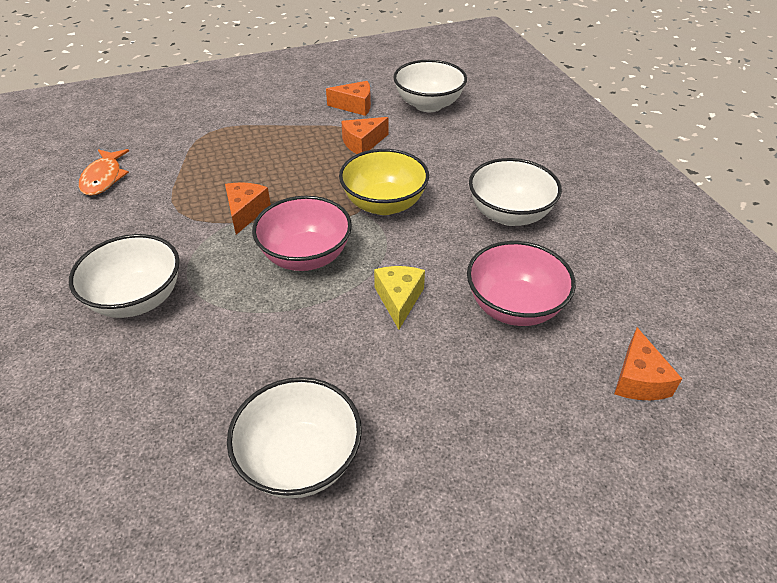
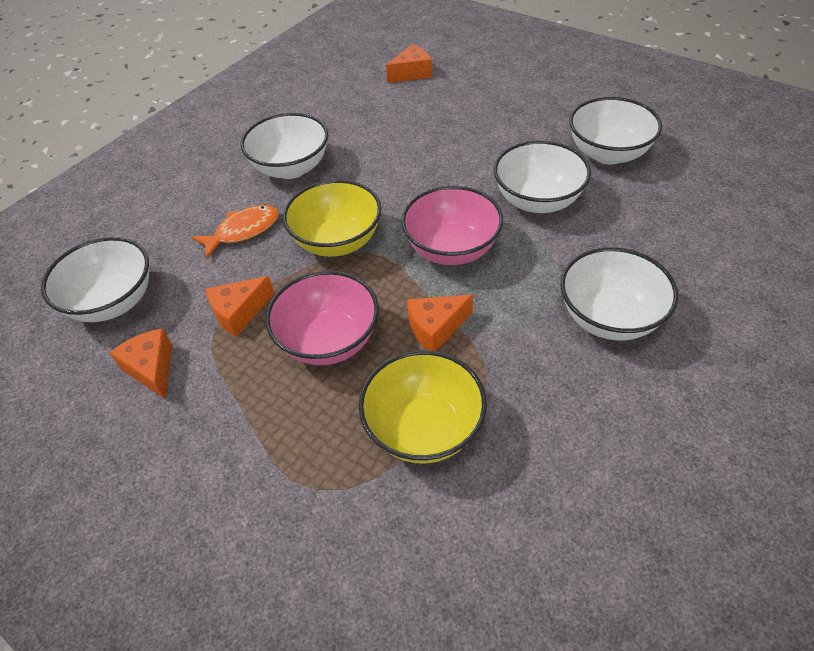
camera: 120 degrees left, 5 degrees up
orange fish [79,149,129,196] -> orange fish moved to [192,205,279,259]
orange cheese [341,117,388,154] -> orange cheese turned 120 degrees clockwise [205,276,275,337]
yellow cheese [374,266,425,330] -> none
pink bowl [467,241,576,326] -> pink bowl moved to [265,271,379,365]
none -> yellow bowl [358,350,487,464]
none -> white bowl [494,141,591,213]

